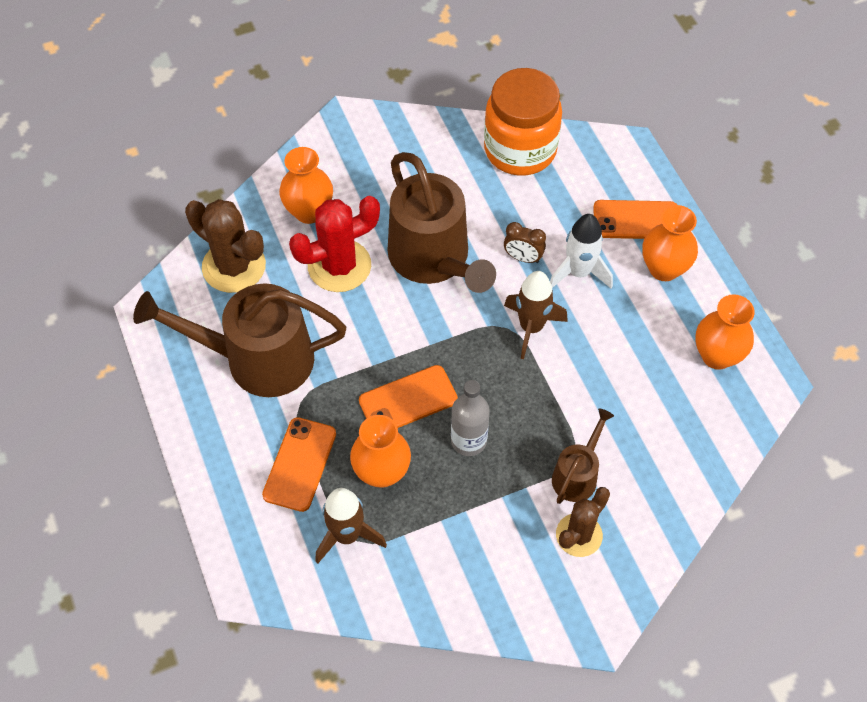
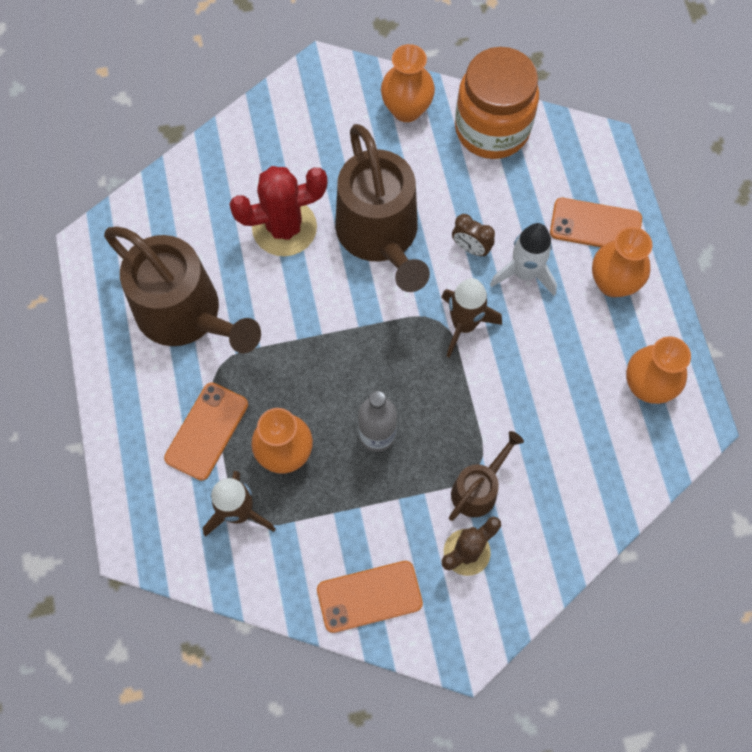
camera: 10 degrees right, 10 degrees up
brown watering can [133,283,346,397] -> brown watering can turned 150 degrees counterclockwise [104,227,261,353]
brown cactus [185,199,266,293] -> none
orange vase [279,147,333,224] -> orange vase moved to [381,44,435,122]
orange phone [359,365,458,428] -> orange phone moved to [317,561,423,633]

